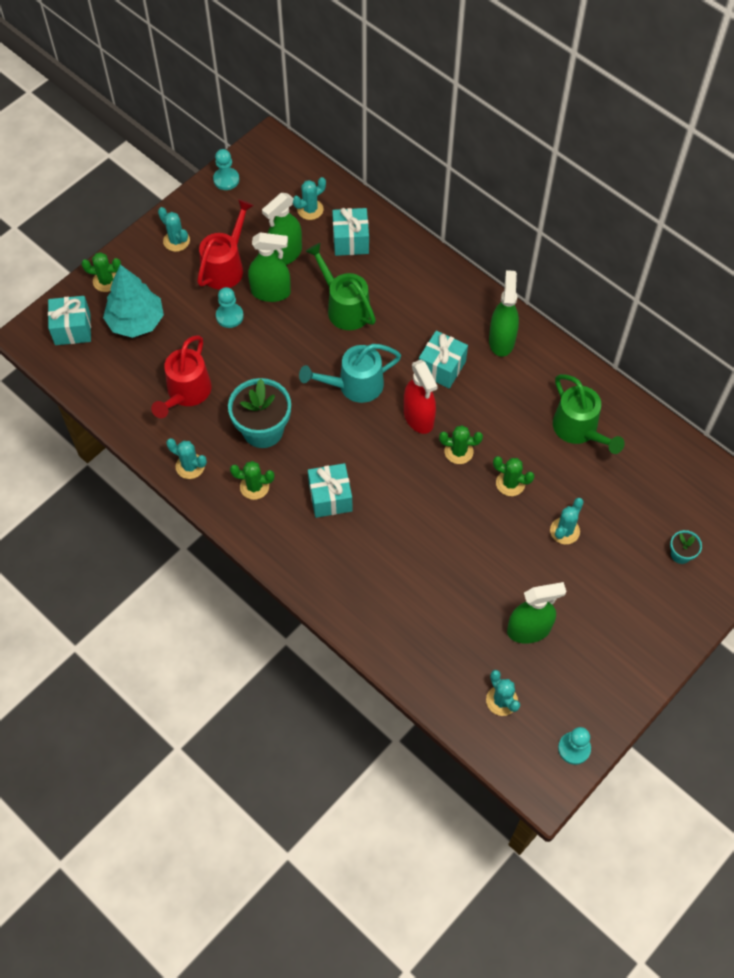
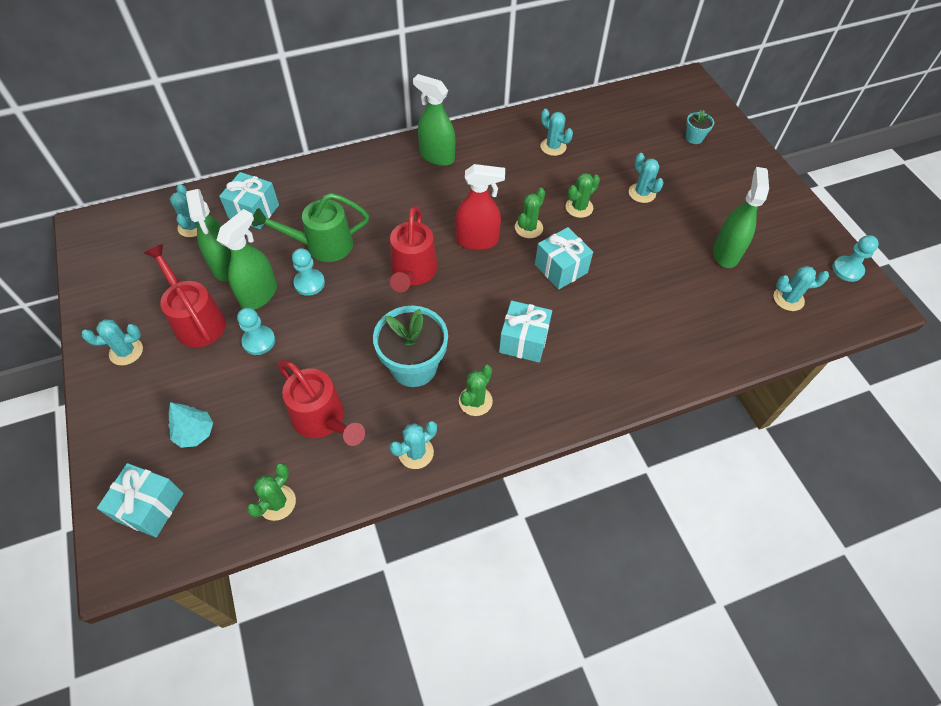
camera: 65 degrees left, 5 degrees down
green cactus [81,252,121,292] -> green cactus moved to [247,463,296,521]
turquoise tree [103,265,164,338] -> turquoise tree [168,402,213,448], size x0.56
turquoise pawn [213,149,239,190] -> turquoise pawn moved to [292,248,325,296]
turquoise watering can [299,344,401,403] -> red watering can [390,206,437,292]
turquoise gift [419,331,468,388] -> turquoise gift moved to [535,227,593,290]
green watering can [553,374,625,454] -> turquoise cactus [540,109,573,156]

